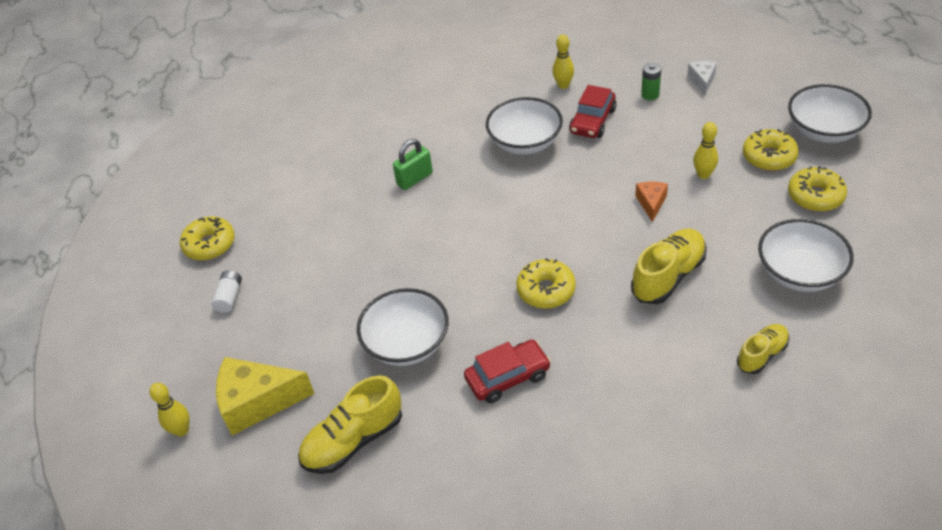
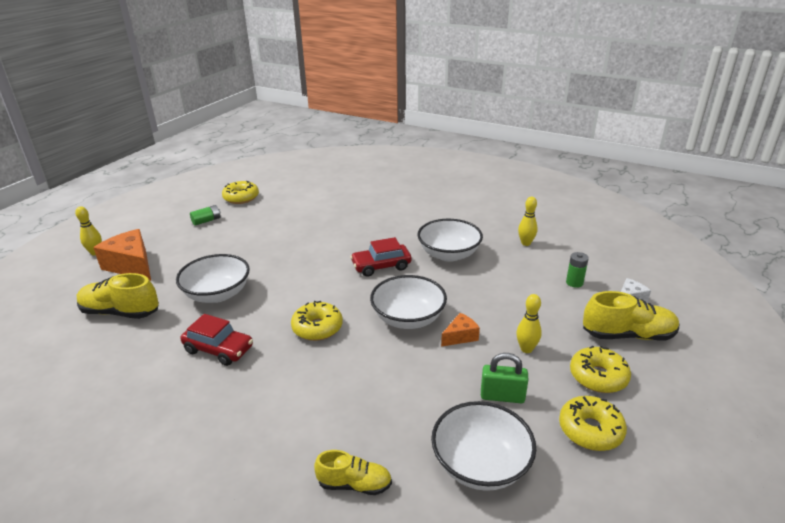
camera: 45 degrees right, 15 degrees down
white battery [211,270,242,313] -> green battery [190,205,221,226]
yellow cheese [216,357,315,436] -> orange cheese [93,229,151,281]
green padlock [393,139,433,190] -> green padlock moved to [481,353,529,403]
red car [569,85,616,138] -> red car moved to [350,237,411,277]
yellow shoe [631,229,707,304] -> yellow shoe moved to [583,291,679,340]
white bowl [788,84,872,143] -> white bowl moved to [370,275,447,329]

